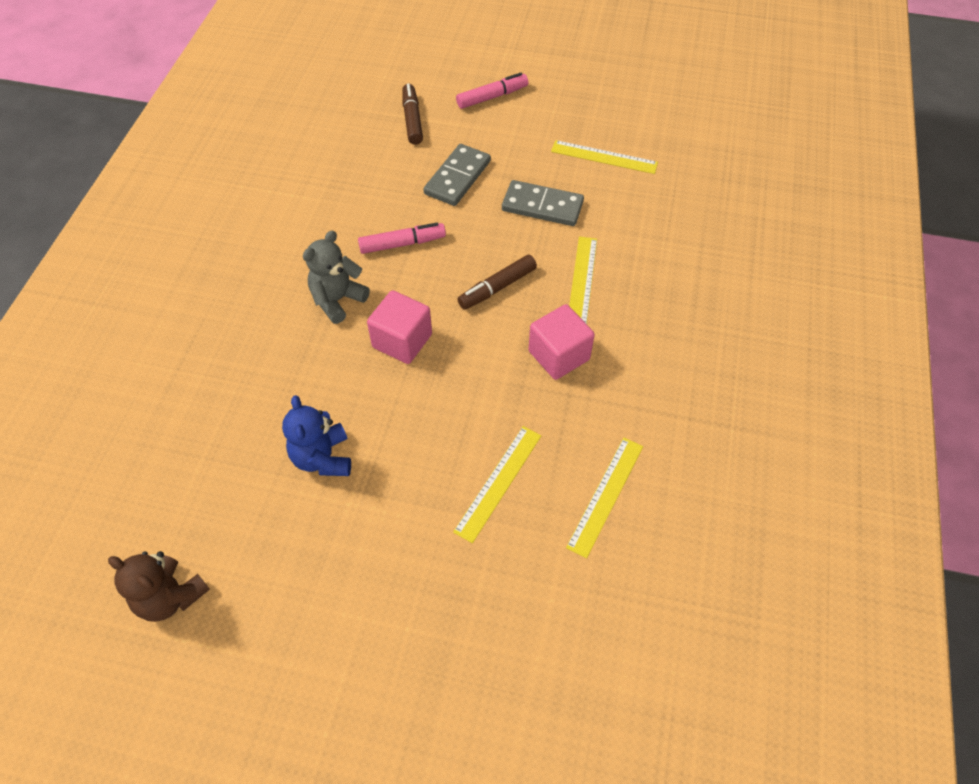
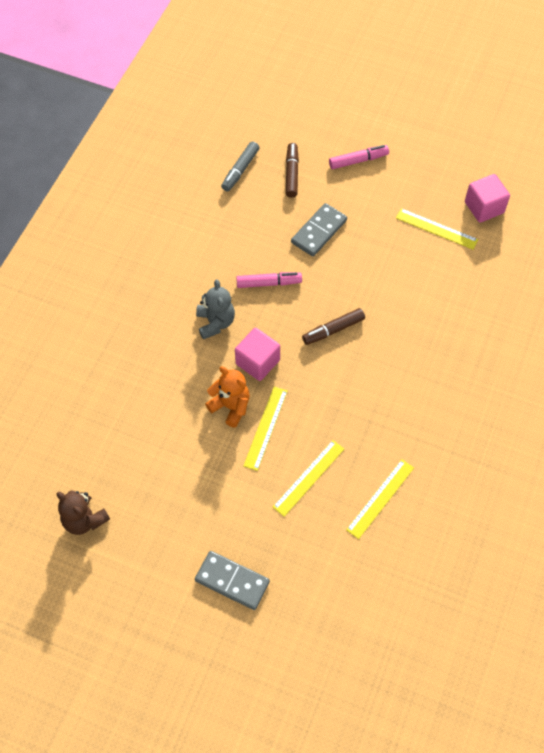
camera: 10 degrees right, 5 degrees up
blue teddy bear [282,395,351,476] -> none
grey teddy bear [303,231,370,324] -> grey teddy bear turned 120 degrees clockwise [196,279,235,339]
grey domino [502,180,584,226] -> grey domino moved to [195,551,270,610]
pink cube [528,304,595,380] -> pink cube moved to [465,174,510,223]
yellow ruler [569,236,597,324] -> yellow ruler moved to [243,386,288,471]
none -> orange teddy bear [205,366,250,428]
none -> grey marker [221,142,259,191]

